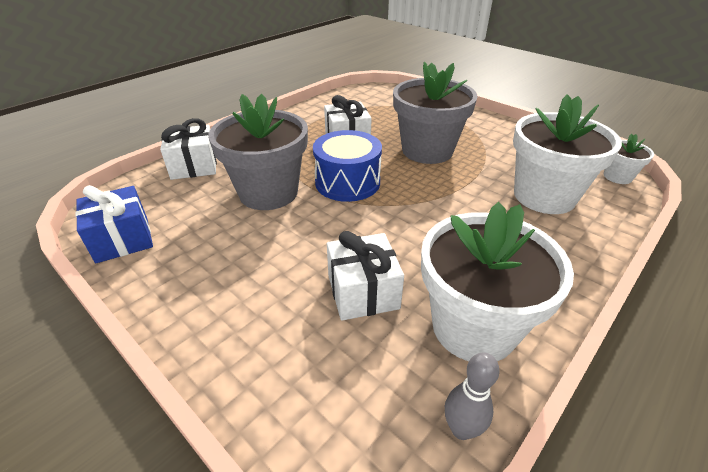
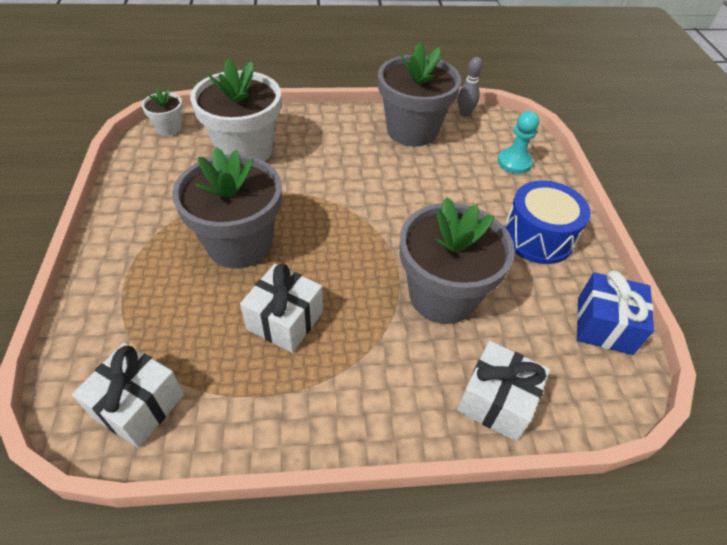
camera: 140 degrees left, 10 degrees up
blue drum [313,130,382,202] -> blue drum moved to [504,180,591,264]
white gift [327,231,404,321] -> white gift moved to [72,343,184,448]
white flower pot [421,202,574,361] -> grey flower pot [378,42,461,146]
none -> turquoise pawn [498,111,539,174]

